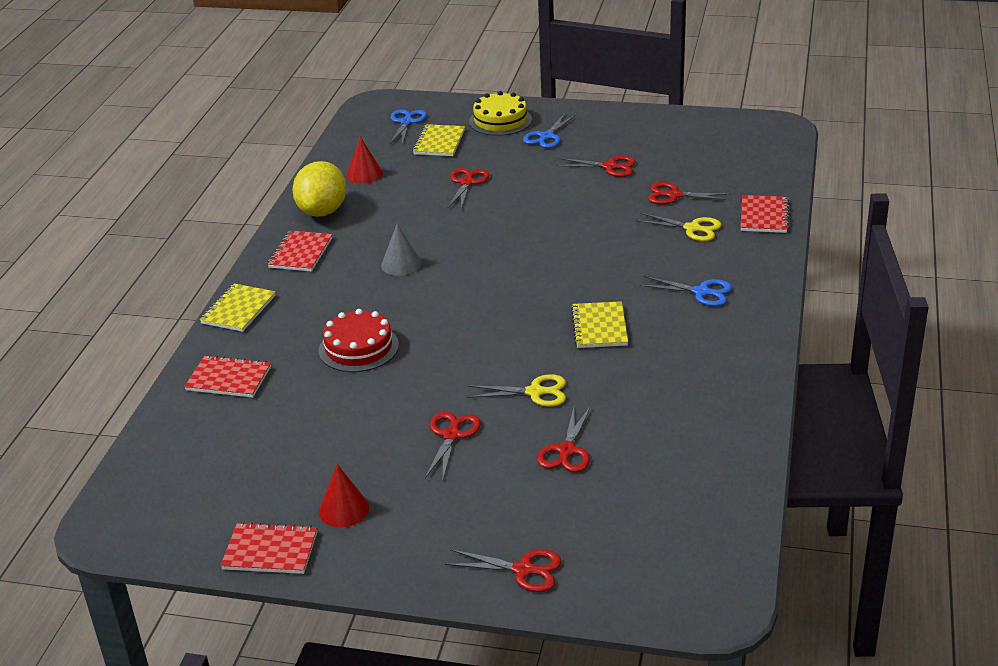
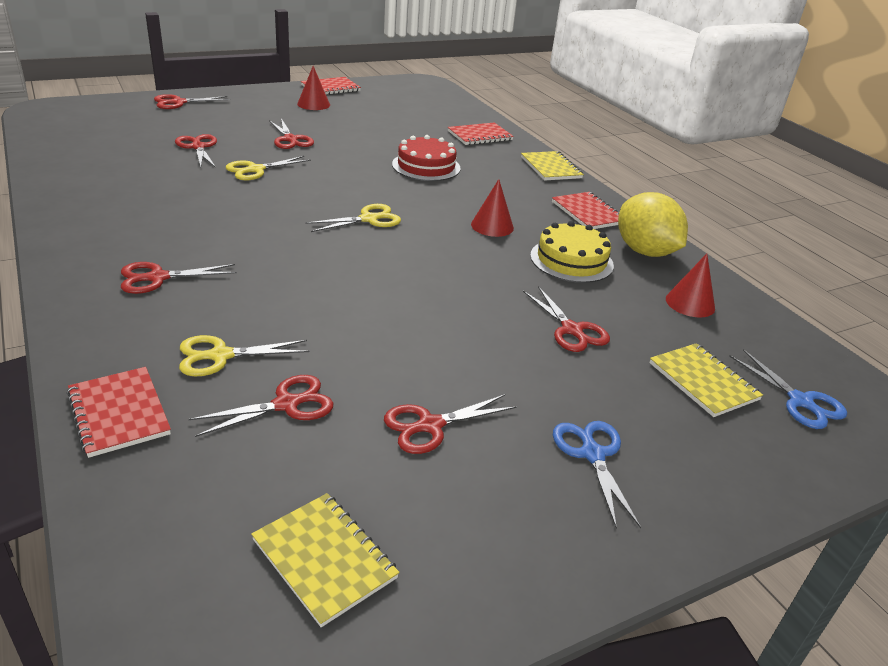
camera: 135 degrees right, 0 degrees up
grey cone [381,224,422,276] -> red cone [471,179,514,237]
yellow cake [469,91,532,136] -> yellow cake moved to [530,221,614,283]
yellow notebook [571,301,628,348] -> yellow notebook moved to [251,493,400,627]
blue scissors [640,276,732,306] -> red scissors [121,262,237,294]
none -> yellow scissors [305,204,401,232]

